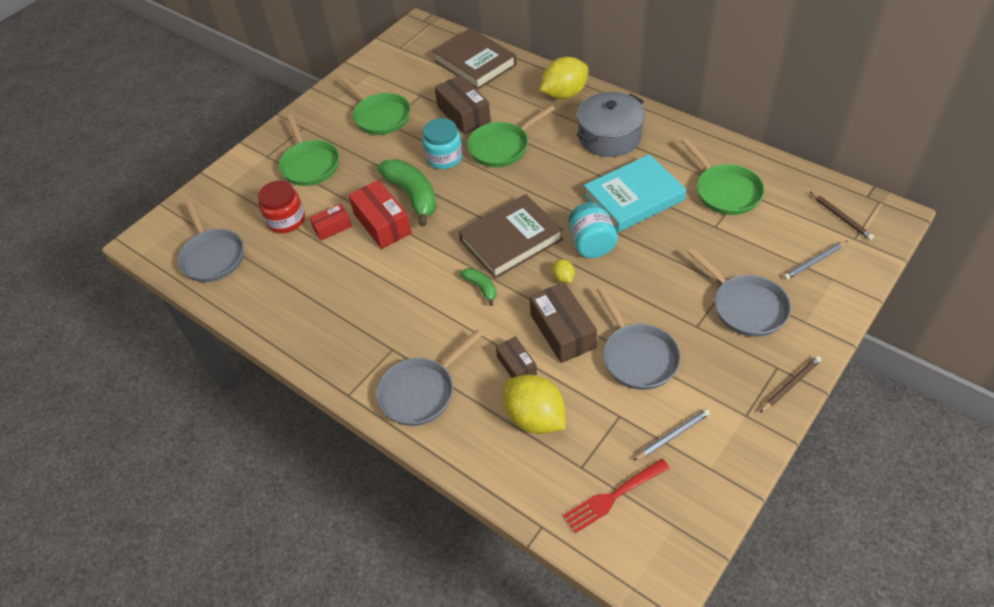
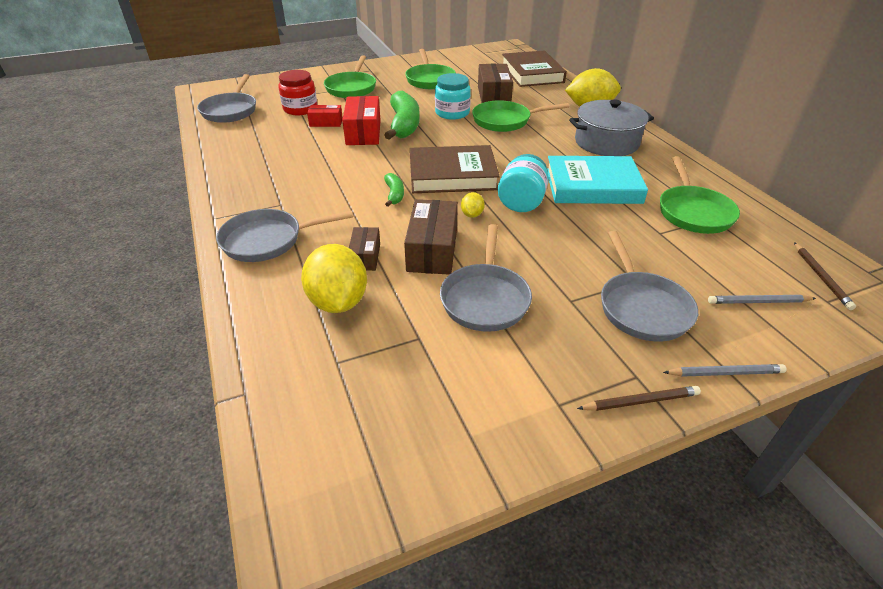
camera: 25 degrees right, 10 degrees down
red fork [563,459,670,533] -> none
grey pencil [633,409,710,461] -> grey pencil moved to [663,364,787,377]

